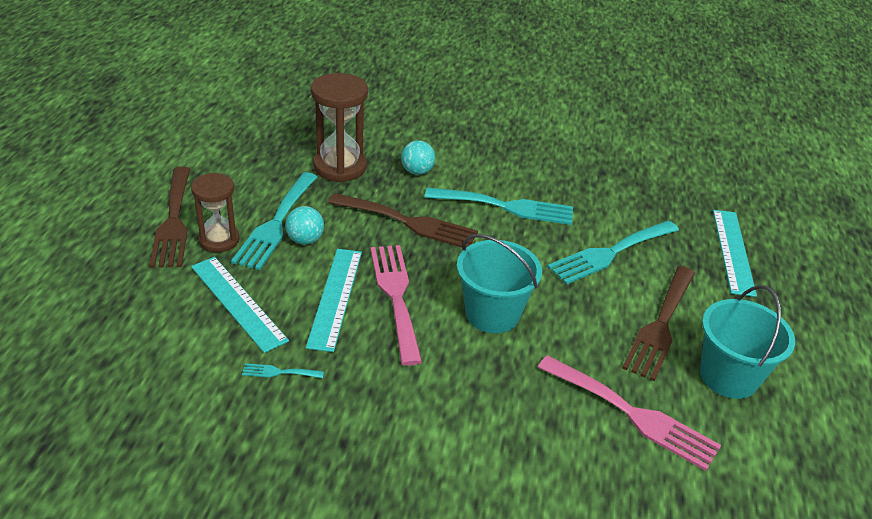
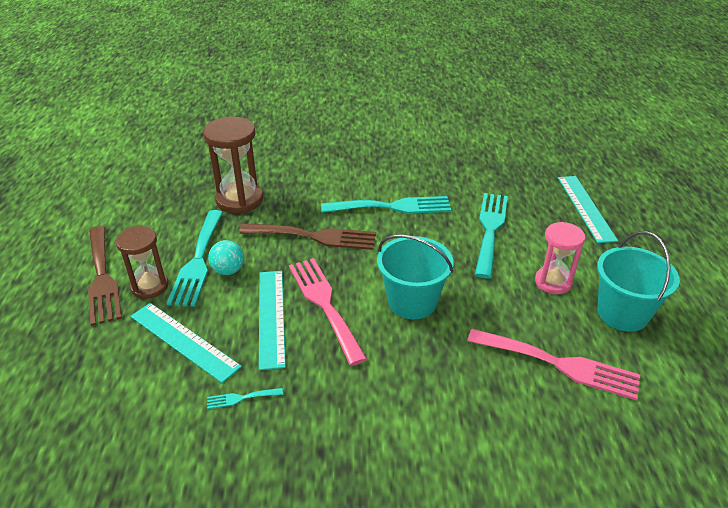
camera: 10 degrees left, 0 degrees up
turquoise ball [401,141,435,175] -> none
turquoise fork [547,220,679,284] -> turquoise fork turned 150 degrees clockwise [475,193,508,278]
brown fork [622,266,695,381] -> pink hourglass [535,222,585,294]

